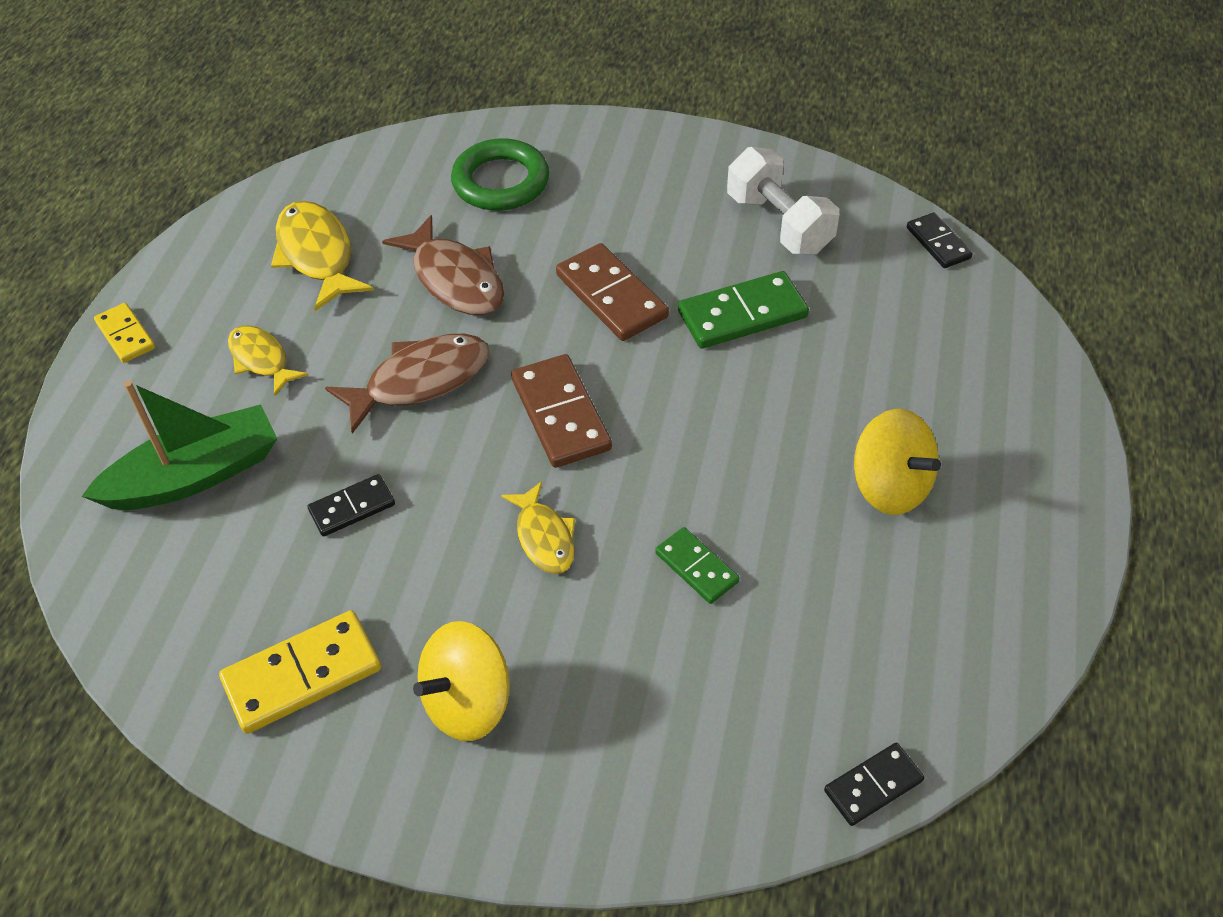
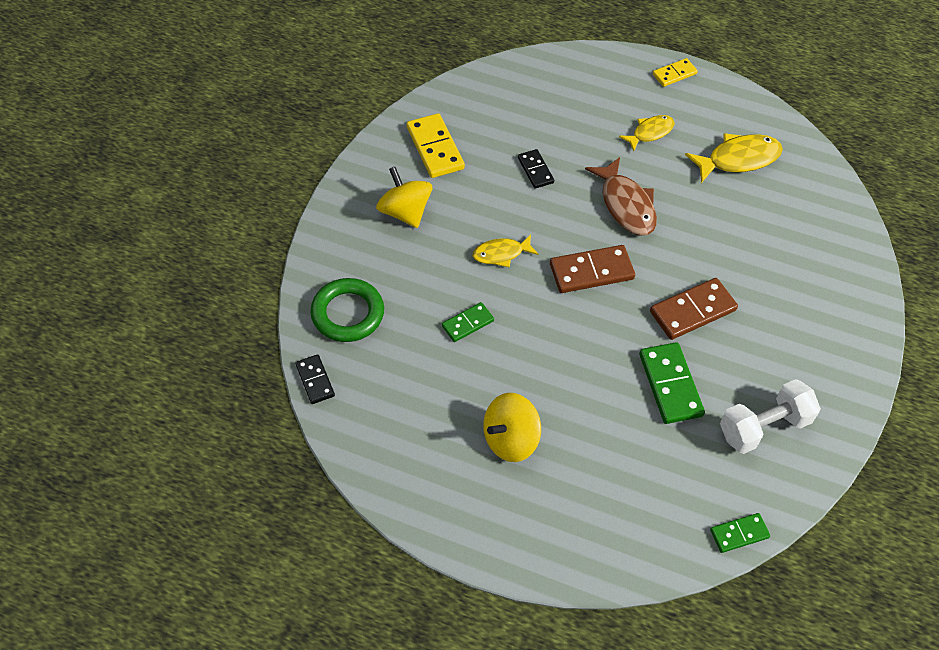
camera: 95 degrees right, 5 degrees up
green boat [81,381,278,510] -> none
brown fish [382,215,504,315] -> none
green ring [451,138,549,211] -> green ring moved to [310,278,384,342]
black domino [907,213,973,268] -> green domino [710,513,770,553]

